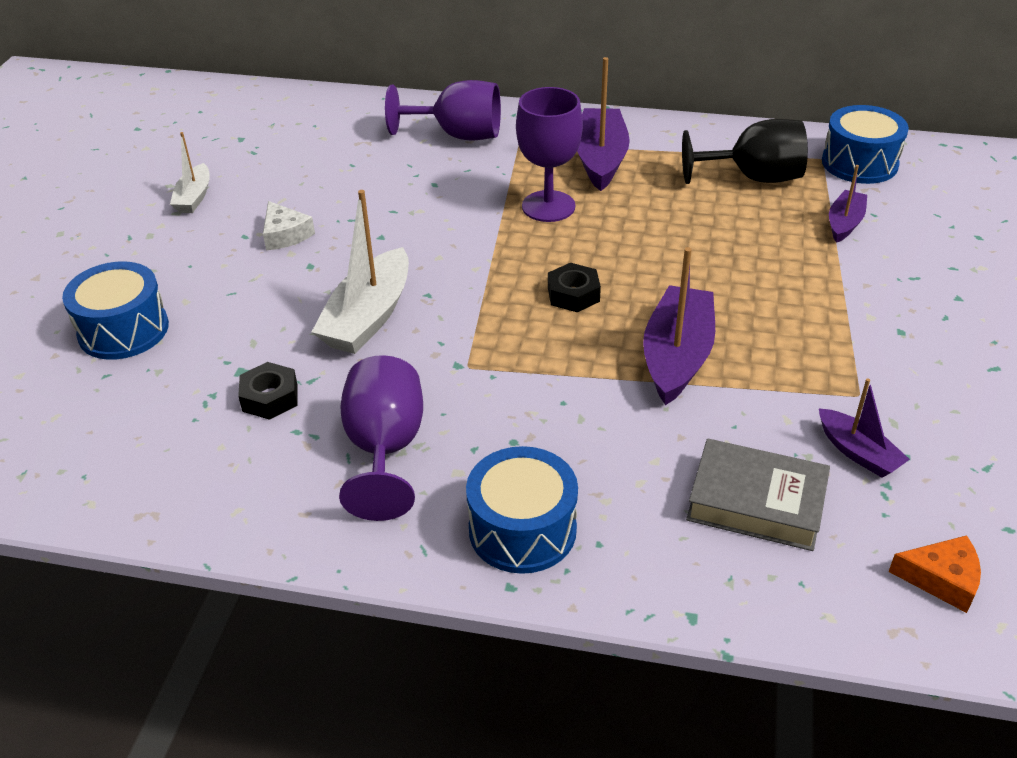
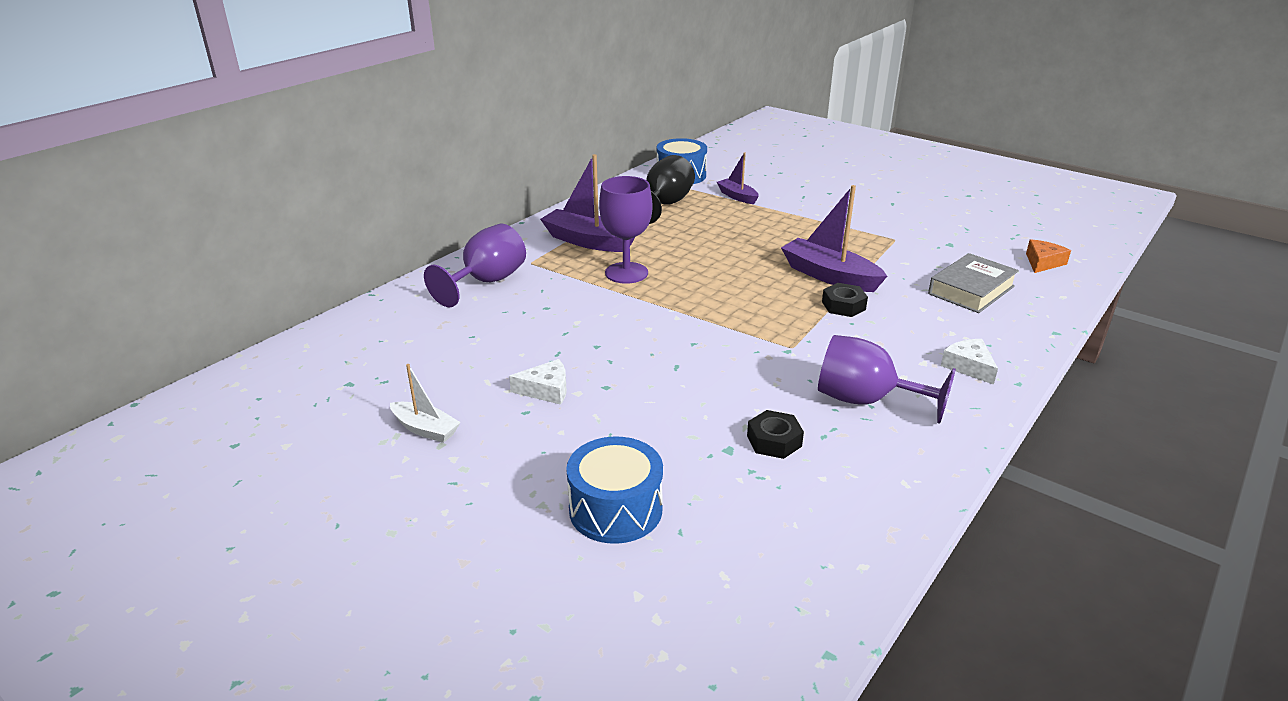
camera: 65 degrees left, 10 degrees down
white boat [312,190,409,354] -> none
blue drum [466,446,578,574] -> white cheese [941,339,998,385]
black nut [548,263,601,312] -> black nut moved to [822,283,868,317]
purple boat [819,378,910,478] -> none

